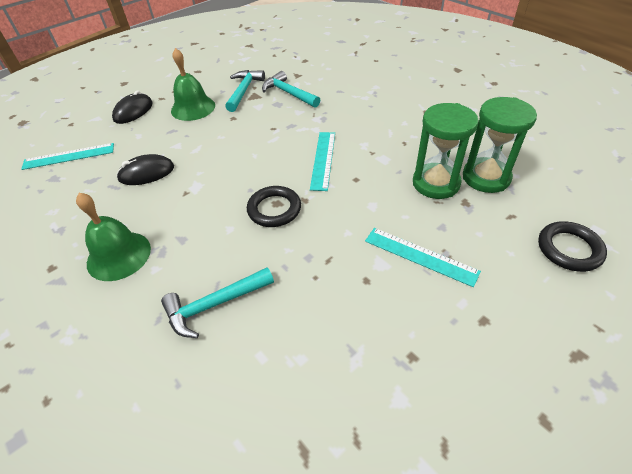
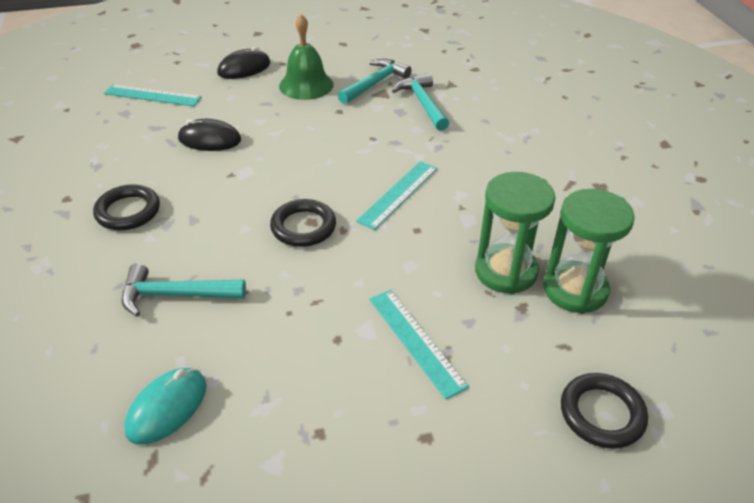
camera: 25 degrees right, 5 degrees down
green bell [76,193,151,281] -> black ring [93,185,160,230]
none -> turquoise mouse [124,368,207,445]

